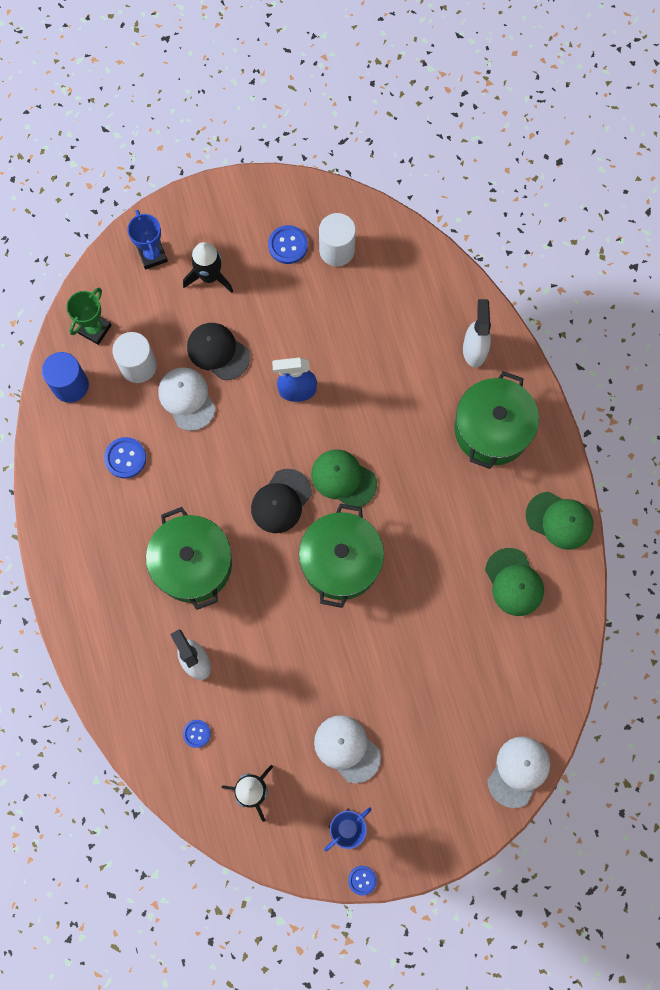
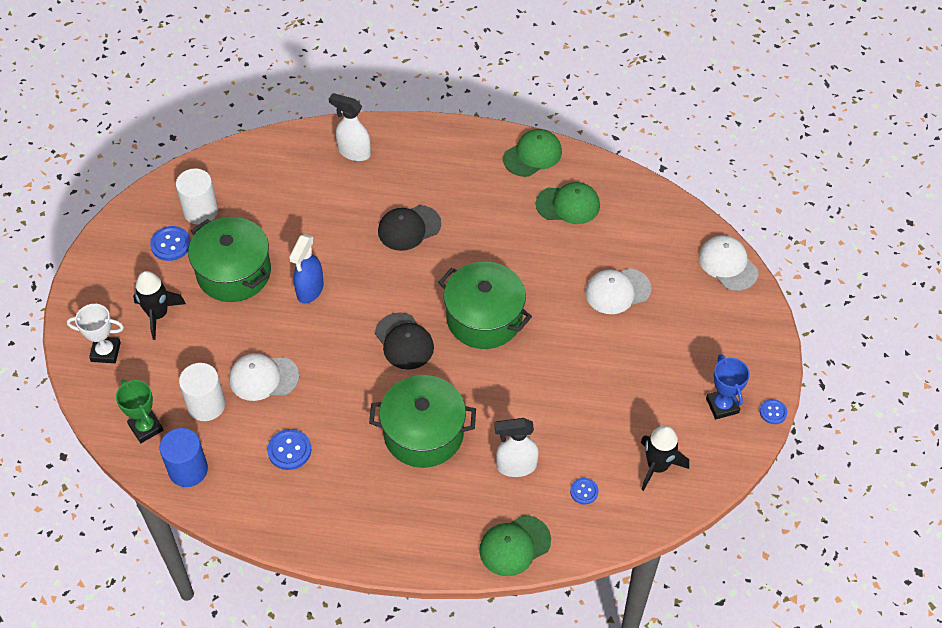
camera: 65 degrees left, 20 degrees down
blue trophy [128,210,168,269] -> white trophy [67,304,124,363]
black cap [187,323,250,380] -> black cap moved to [378,205,441,251]
green cap [311,449,377,507] -> green cap moved to [479,515,551,576]
white cap [314,715,381,783] -> white cap moved to [585,268,651,314]
green pot [454,371,539,469] -> green pot moved to [188,217,271,302]

